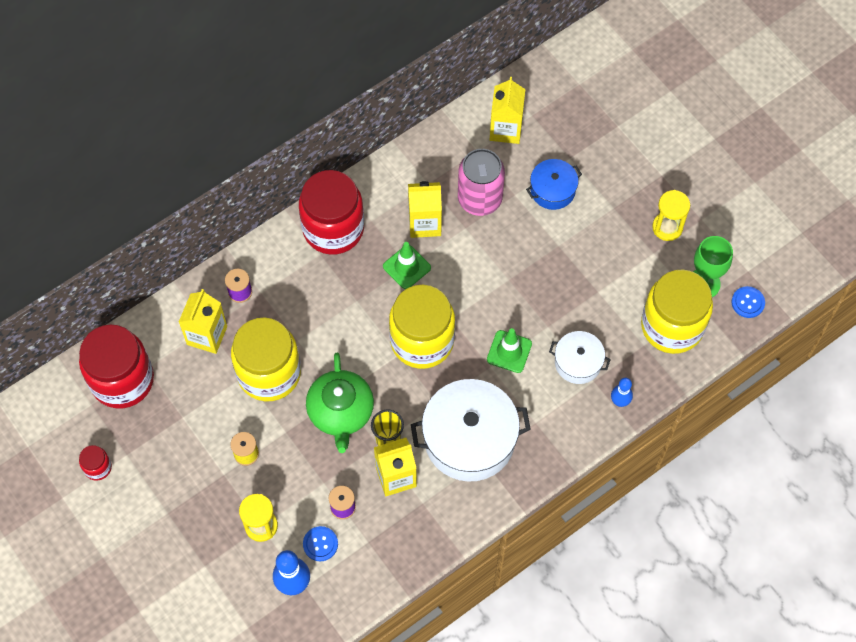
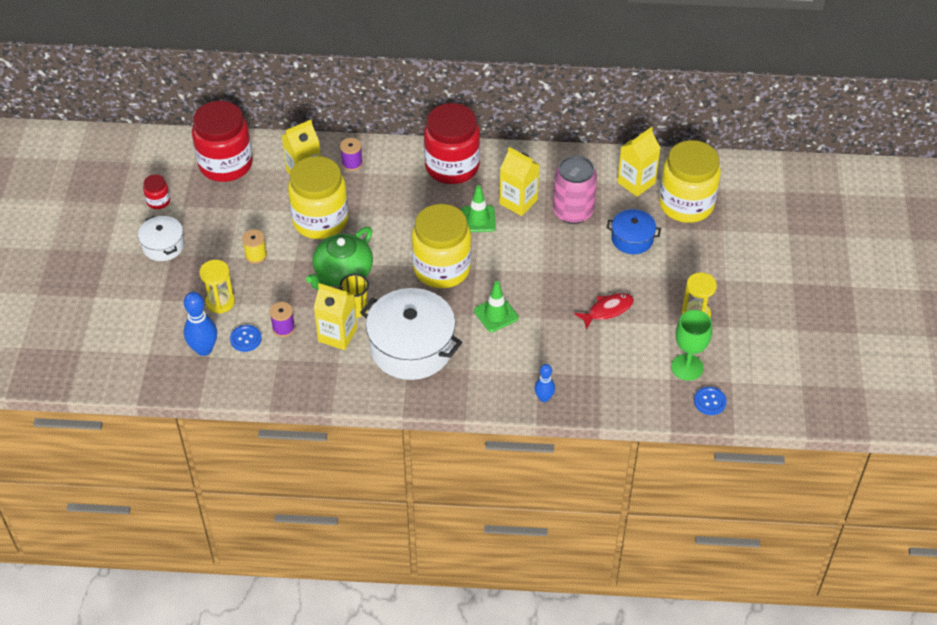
camera: 40 degrees right, 15 degrees down
white pot [549,331,611,384] -> white pot moved to [138,216,185,261]
yellow jar [641,269,713,354] -> yellow jar moved to [659,140,721,223]
none -> red fish [574,293,634,330]

